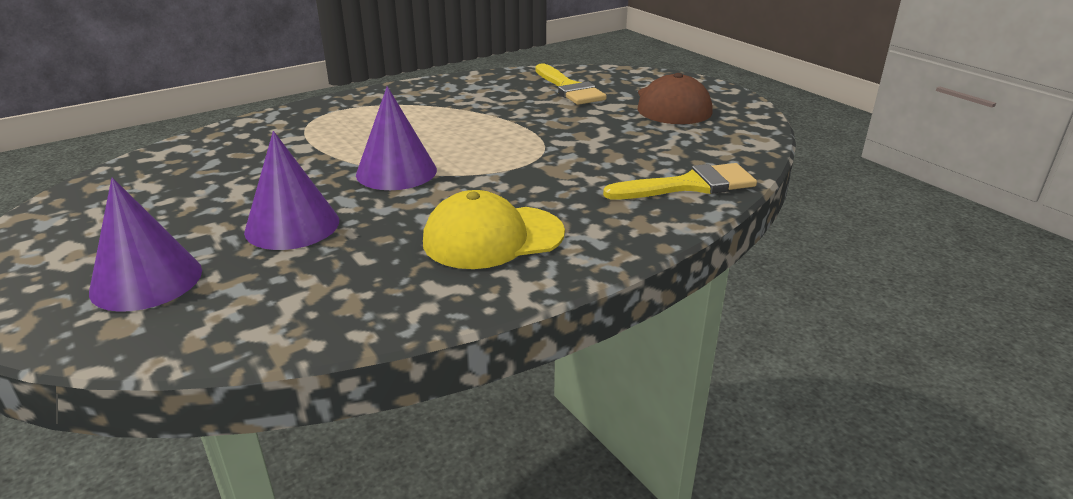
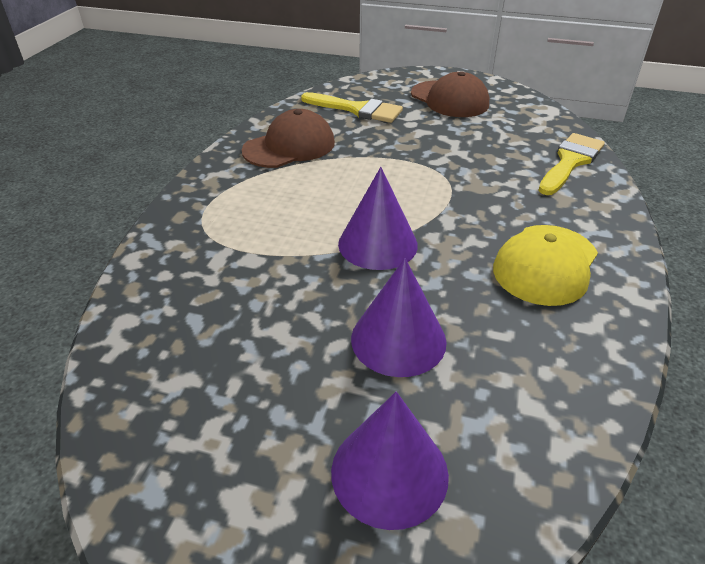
camera: 40 degrees left, 10 degrees up
none -> brown cap [241,109,335,168]

